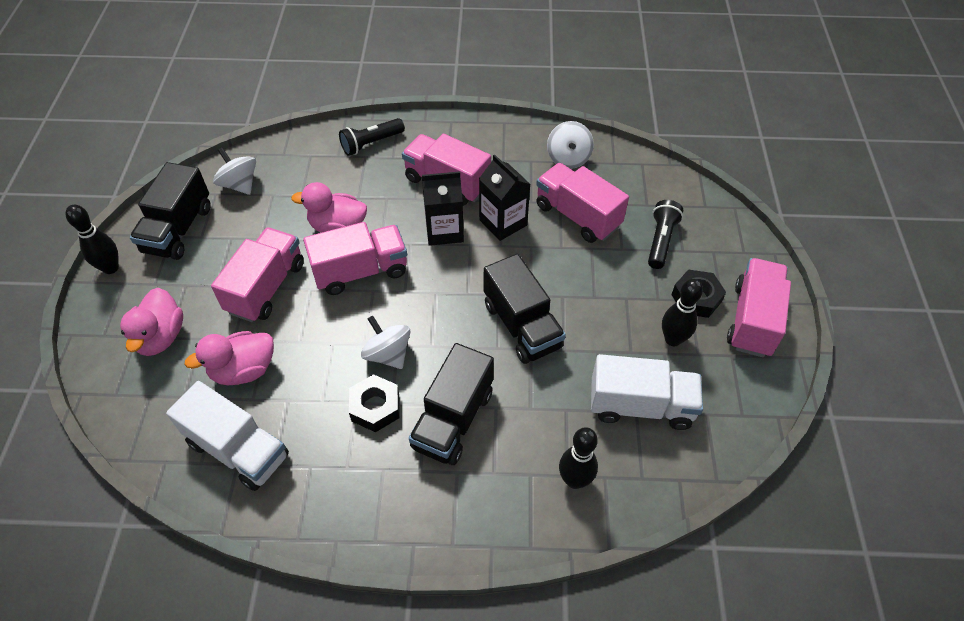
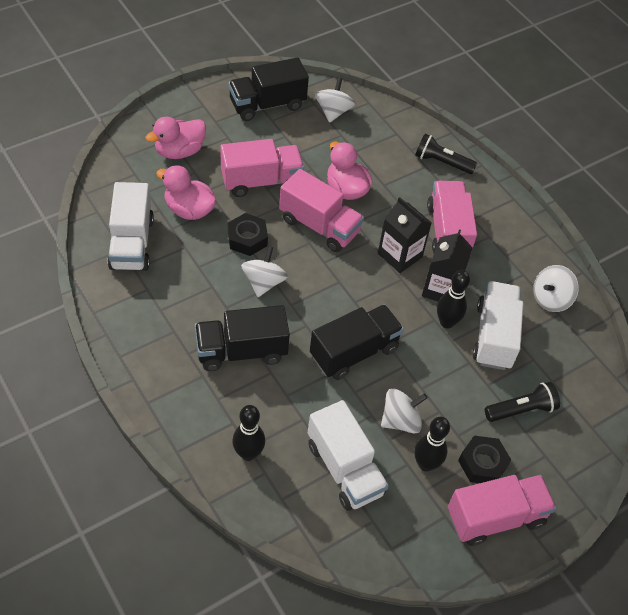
camera: 50 degrees right, 0 degrees up
black bowling pin [65,205,119,274] -> black bowling pin moved to [437,270,470,328]
black nut [349,374,400,432] -> black nut moved to [228,213,268,256]
black truck [484,254,566,364] -> black truck turned 150 degrees counterclockwise [310,304,404,380]
pink truck [536,163,629,243] -> white truck [472,281,523,370]
none -> white spinning top [381,388,428,434]

